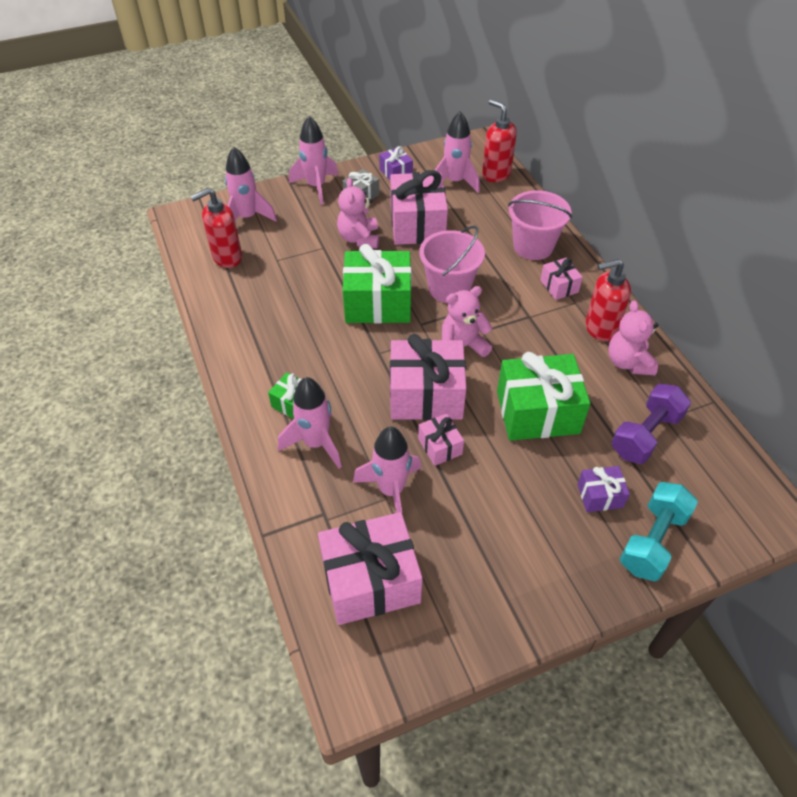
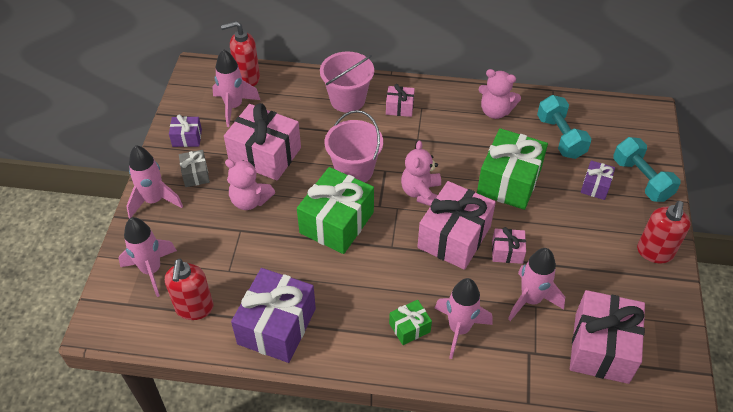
camera: 60 degrees left, 0 degrees up
red soap dispenser [585,259,631,342] -> red soap dispenser moved to [637,201,691,263]
purple dumbbell [611,384,691,464] -> turquoise dumbbell [537,95,591,159]
none -> purple gift [231,268,316,363]

